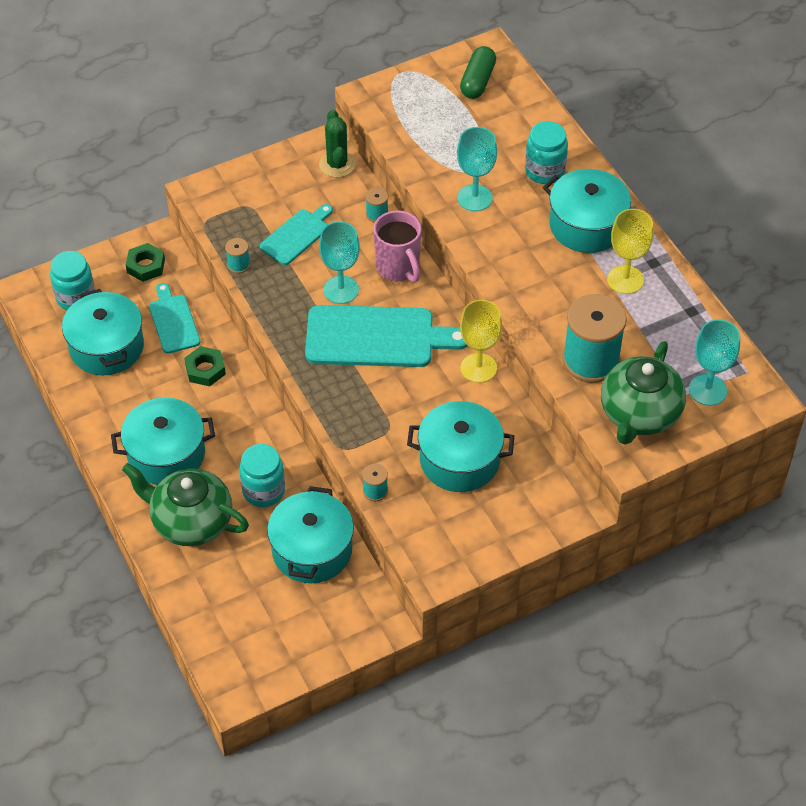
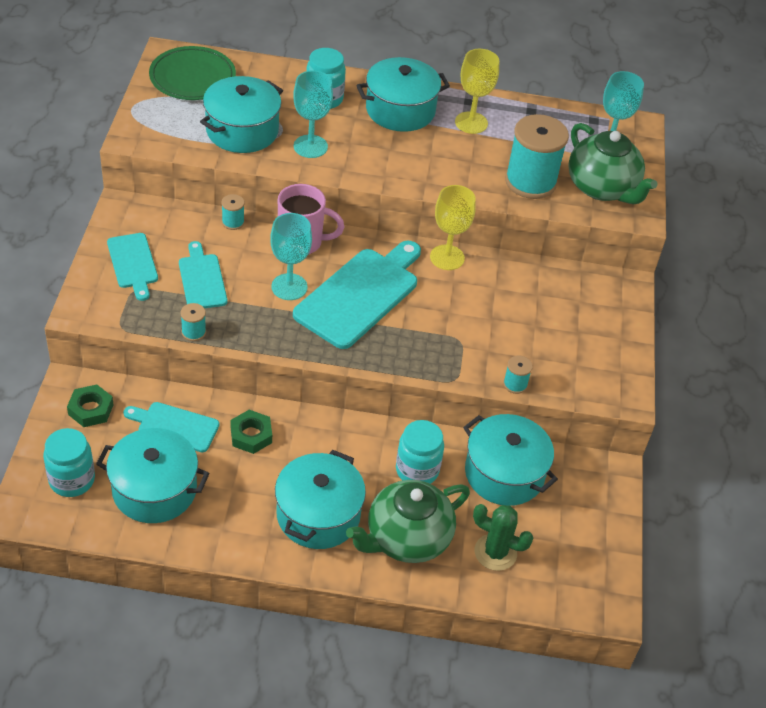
camera: 60 degrees left, 5 degrees down
green cactus [319,110,355,178] -> green cactus moved to [473,504,533,571]
turquoise pot [407,401,514,492] -> turquoise pot moved to [200,76,283,153]
green capsule [460,46,496,99] -> green plate [149,46,236,100]
none -> turquoise cutting board [107,233,158,301]

